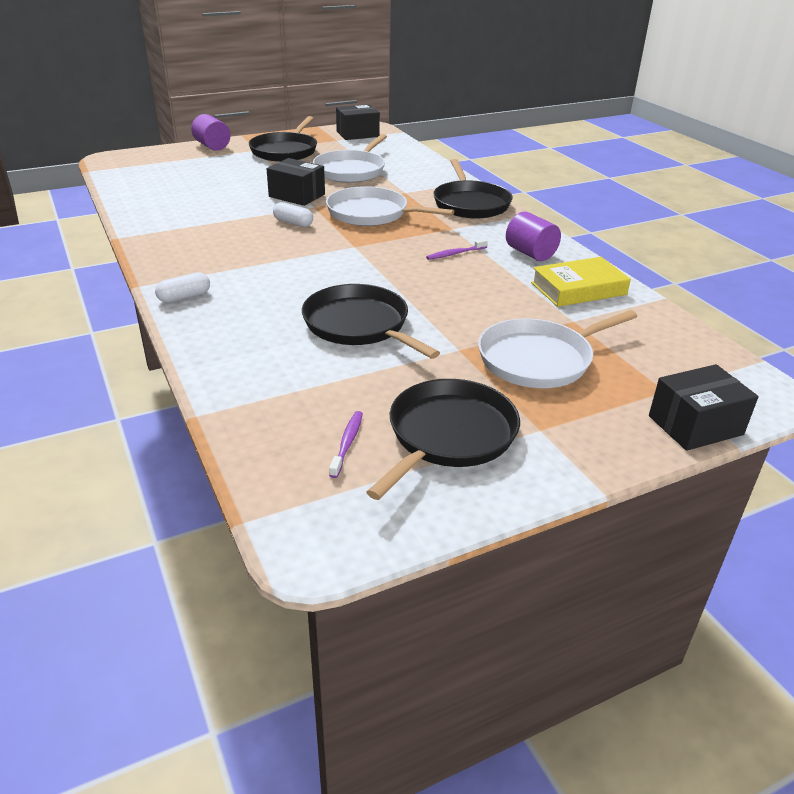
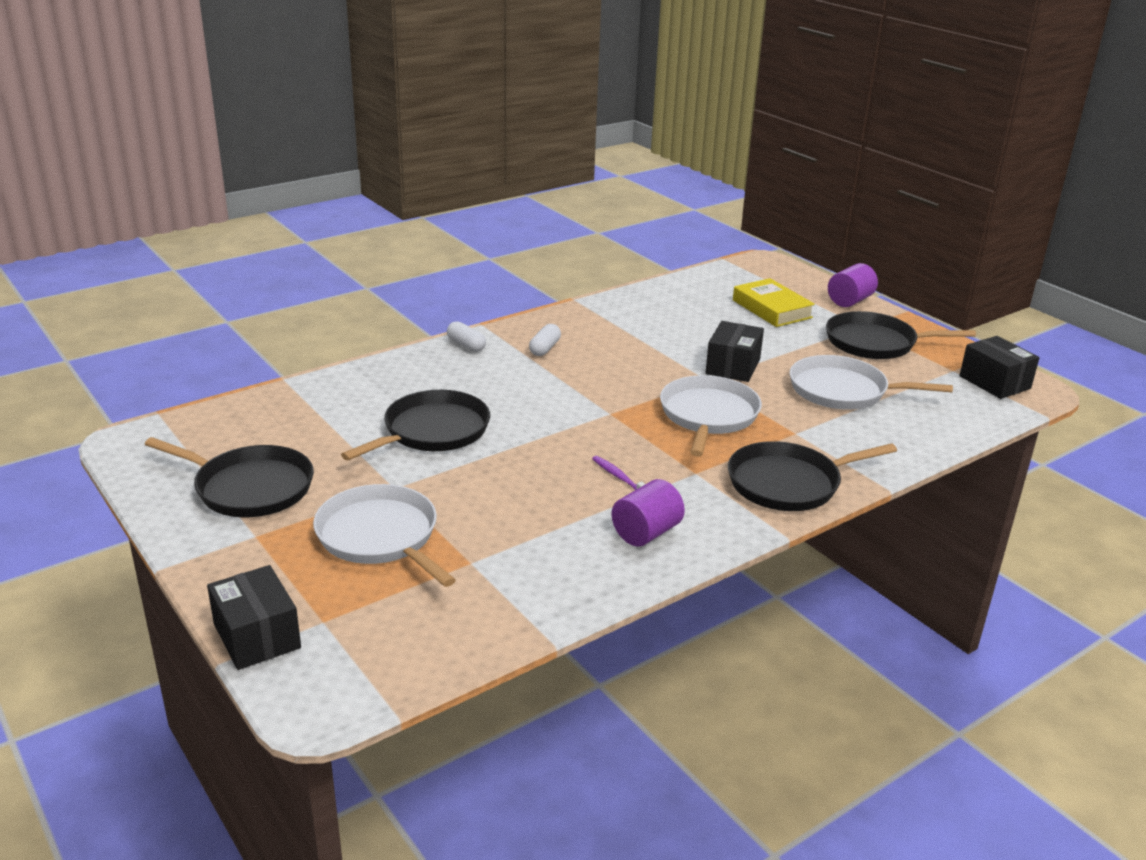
camera: 80 degrees right, 5 degrees down
white capsule [273,202,313,227] -> white capsule moved to [529,324,561,356]
purple toothbrush [329,411,363,478] -> none
yellow book [531,257,631,307] -> yellow book moved to [733,278,815,327]

